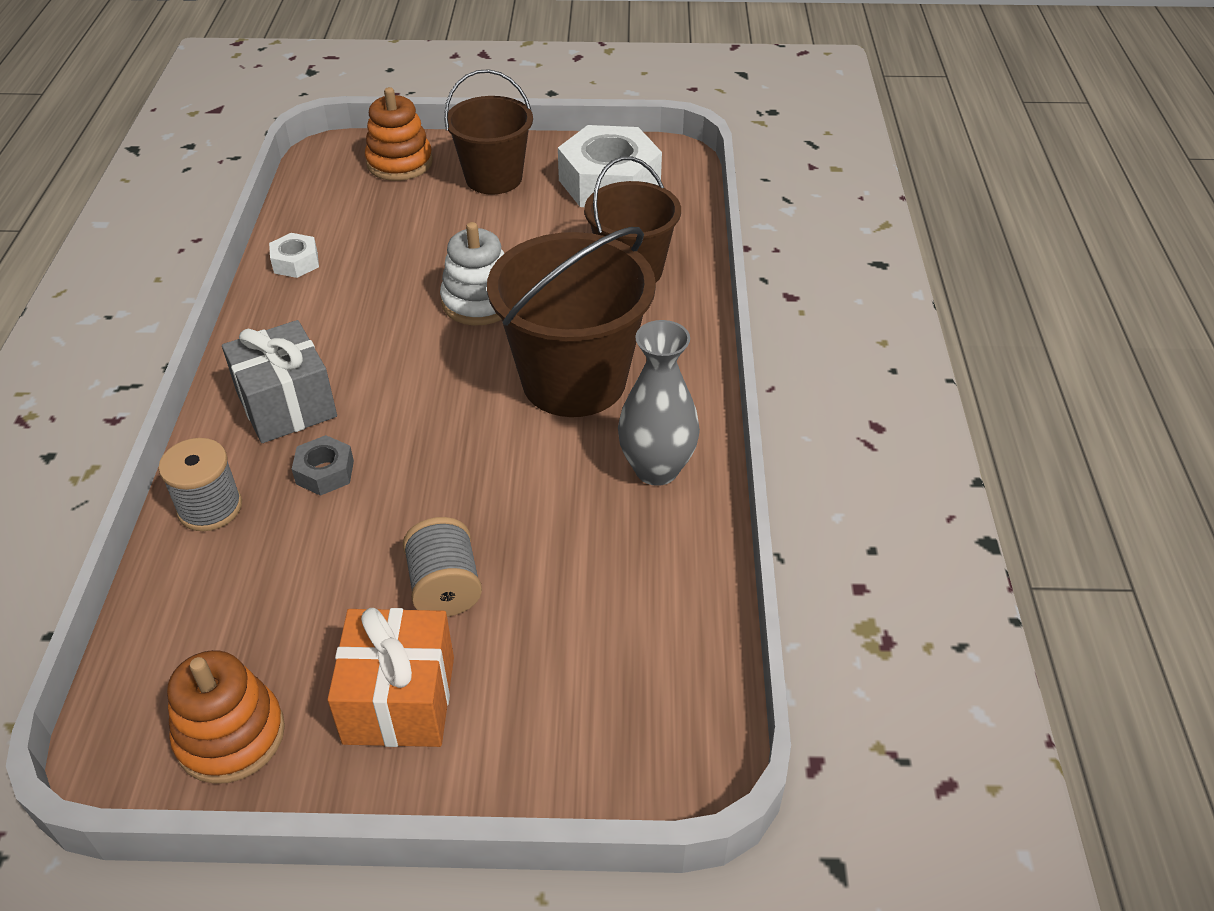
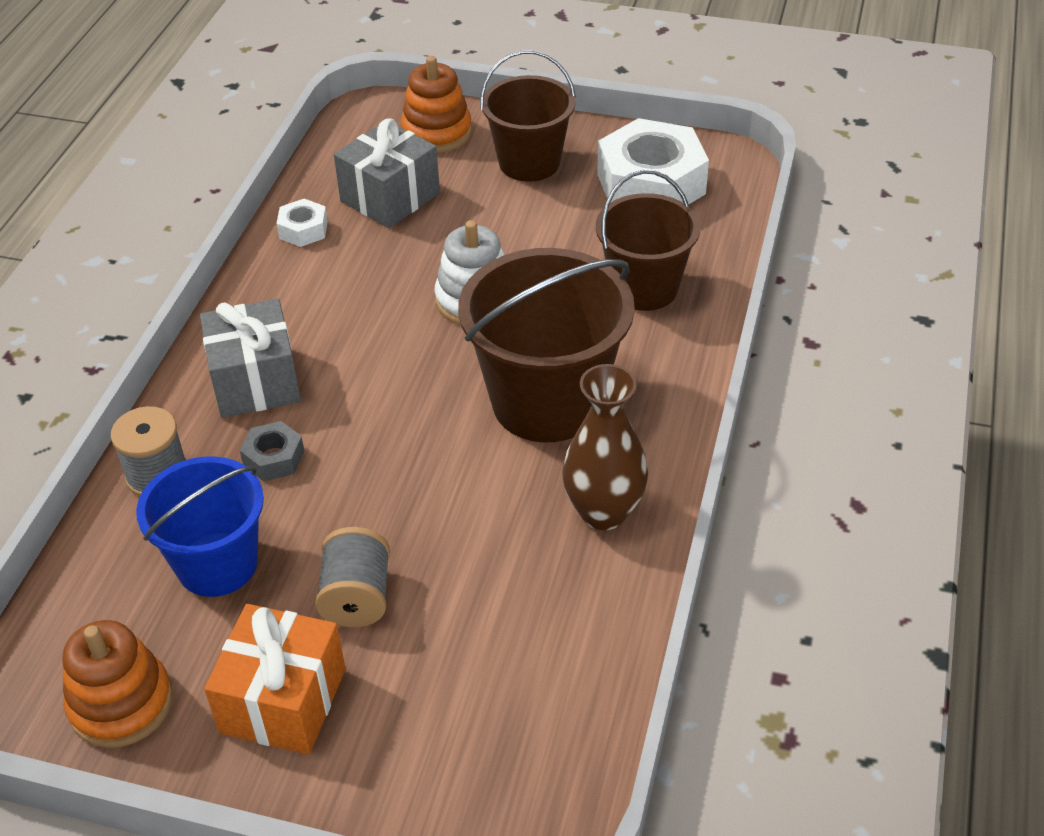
camera: 15 degrees right, 0 degrees up
grey vase [618,320,700,486] -> brown vase [562,364,648,530]
none -> blue bucket [136,456,264,597]
none -> grey gift [334,118,440,228]

